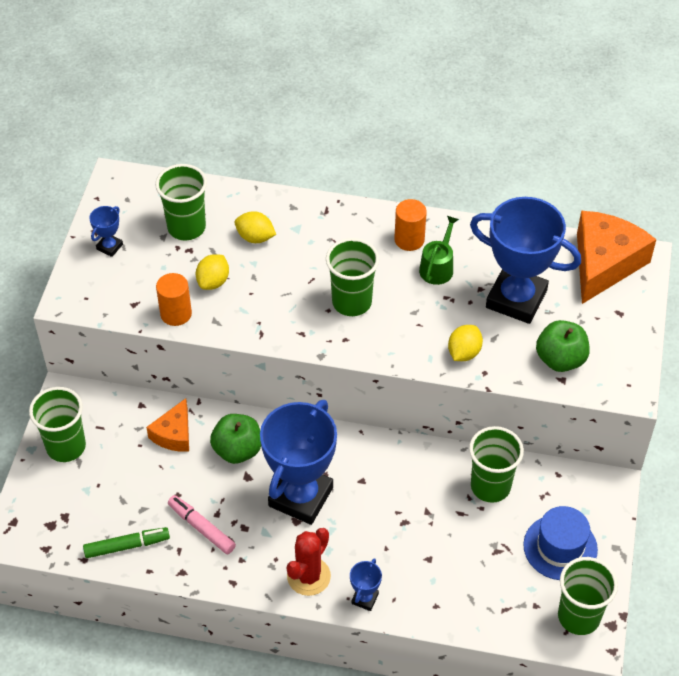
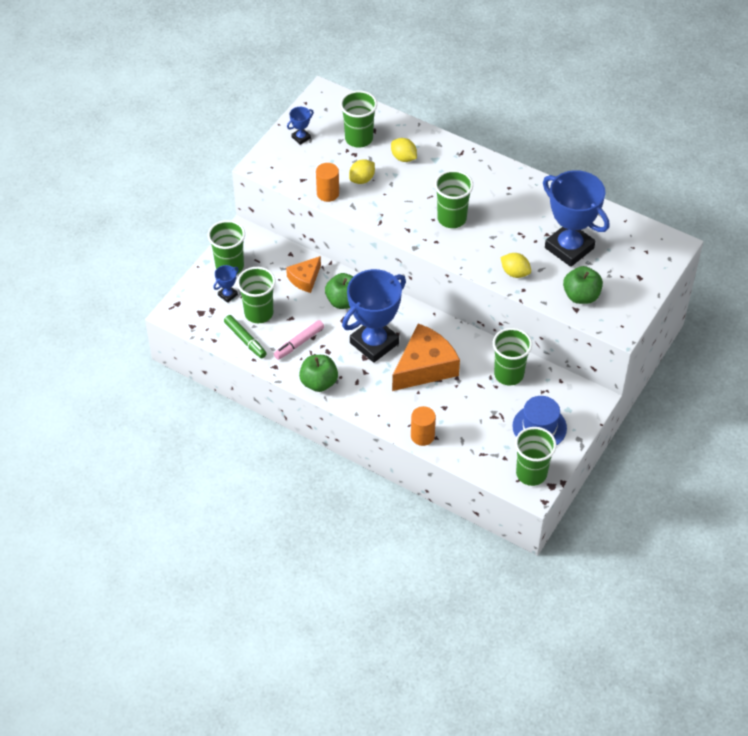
camera: 20 degrees right, 0 degrees up
green marker [83,527,170,558] -> green marker turned 45 degrees clockwise [224,315,267,358]
pink marker [168,495,236,554] -> pink marker turned 105 degrees counterclockwise [274,320,324,360]
red cactus [287,528,331,596] -> none
blue trophy [350,558,382,611] -> blue trophy moved to [213,265,239,303]
orange cylinder [394,199,427,251] -> orange cylinder moved to [411,406,436,446]
green watering can [419,216,459,285] -> none
yellow lemon [448,325,483,361] -> yellow lemon turned 75 degrees clockwise [500,253,531,278]
orange cheese [577,211,656,304] -> orange cheese moved to [392,324,460,391]
none -> green cup [237,267,275,323]
none -> green apple [299,355,338,392]

